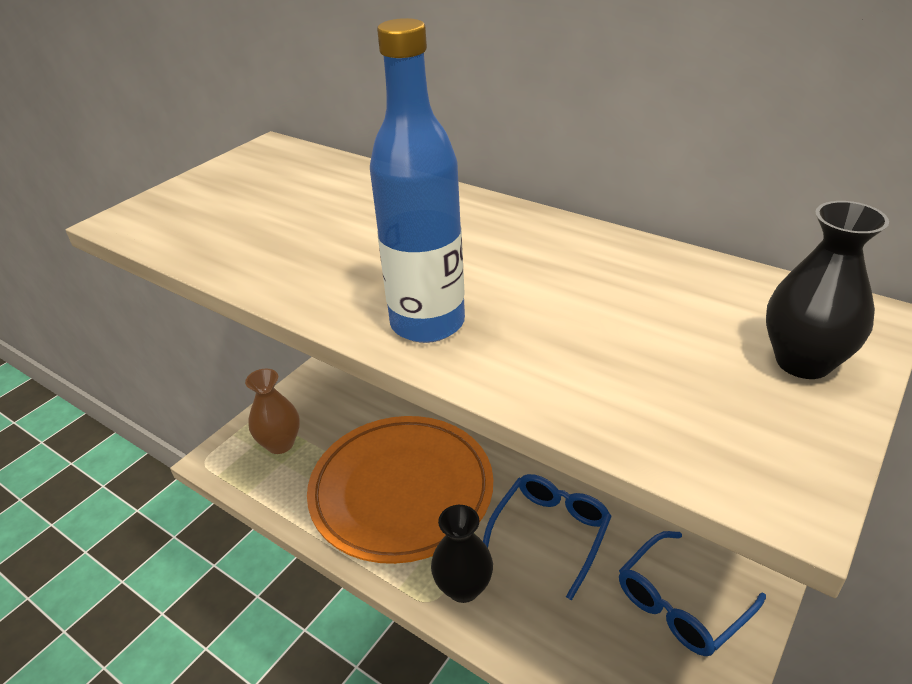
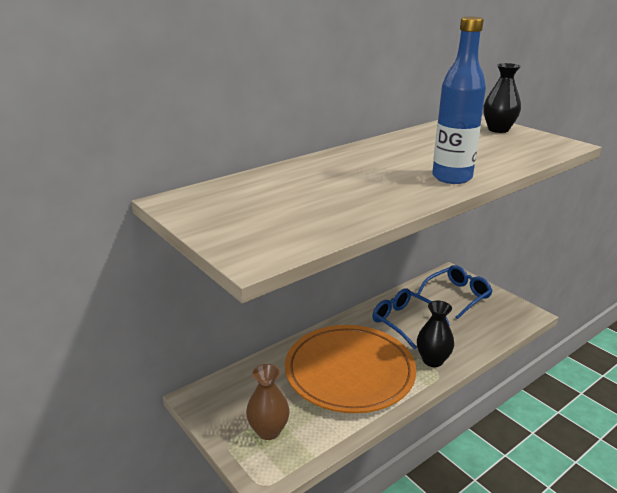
camera: 75 degrees left, 10 degrees down
blue glasses [619,531,766,656] -> blue glasses turned 105 degrees counterclockwise [417,265,493,319]

